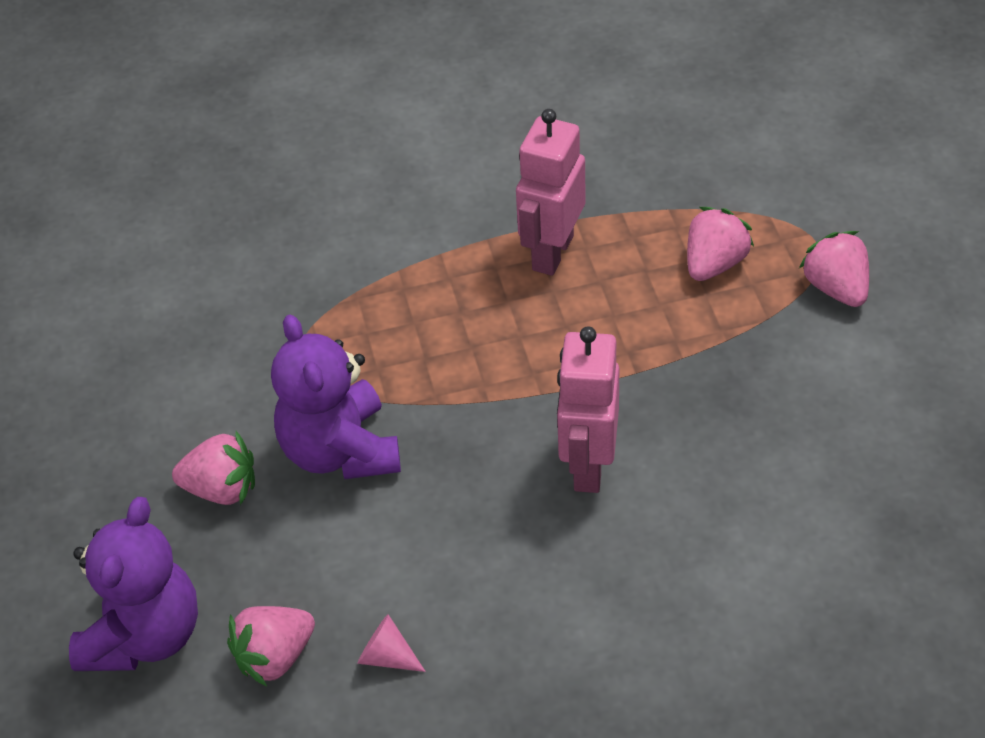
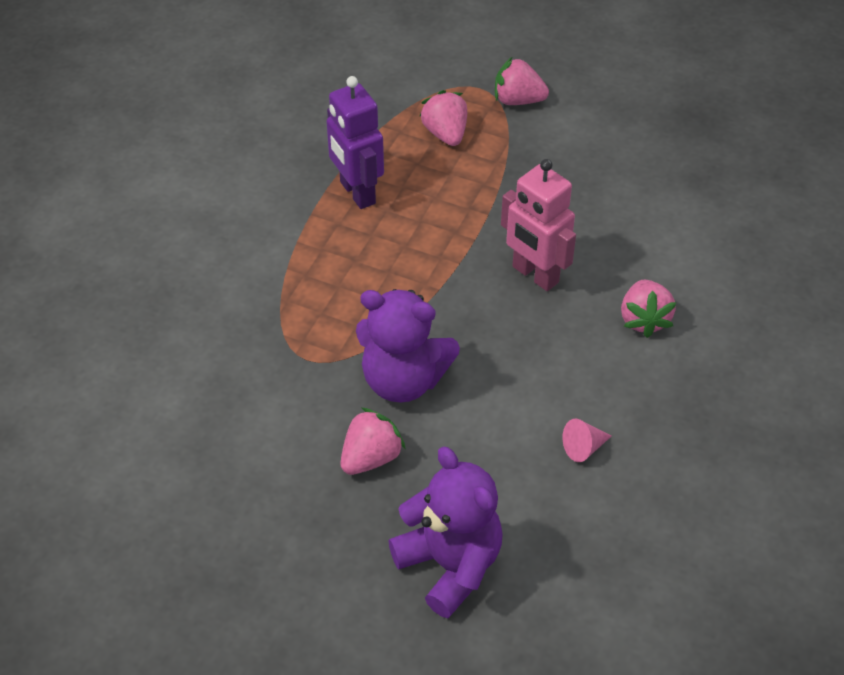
camera: 55 degrees left, 0 degrees up
pink strawberry [227,606,315,687] -> pink strawberry moved to [621,279,676,338]
pink robot [516,109,586,276] -> purple robot [326,76,384,209]

